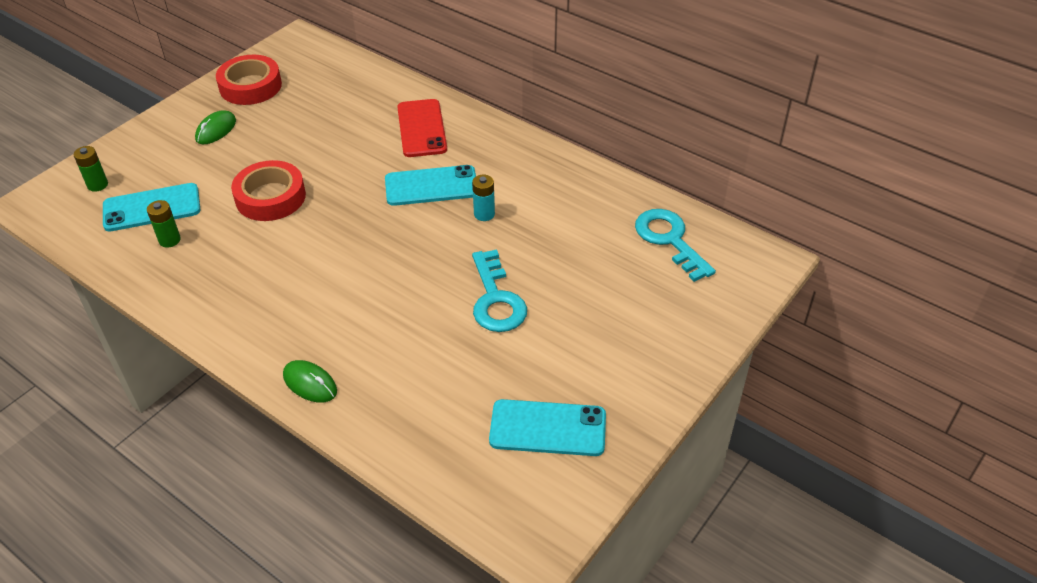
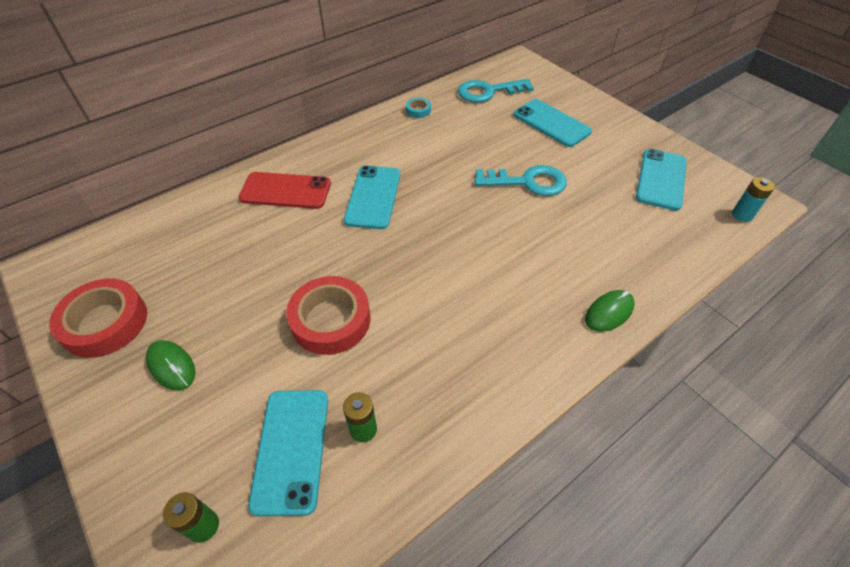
camera: 75 degrees left, 5 degrees up
turquoise battery [472,175,495,221] -> turquoise battery moved to [732,177,775,222]
none -> turquoise tape [406,98,431,118]
none -> turquoise phone [513,99,592,147]

